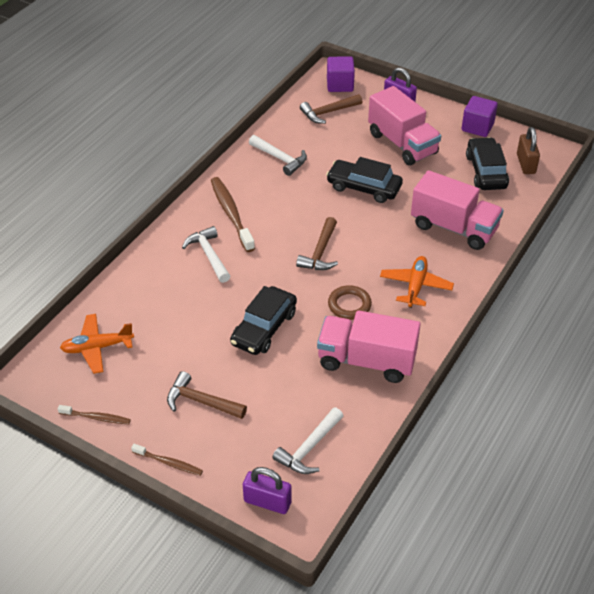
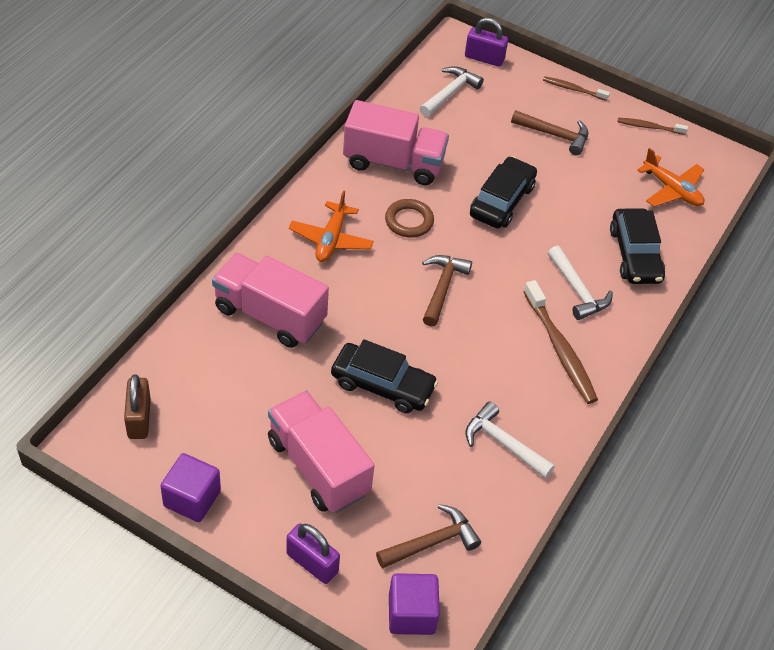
camera: 175 degrees right, 5 degrees up
orange plane [60,314,134,374] -> orange plane turned 60 degrees clockwise [637,148,704,207]
black car [466,137,509,190] -> black car moved to [610,209,665,284]

